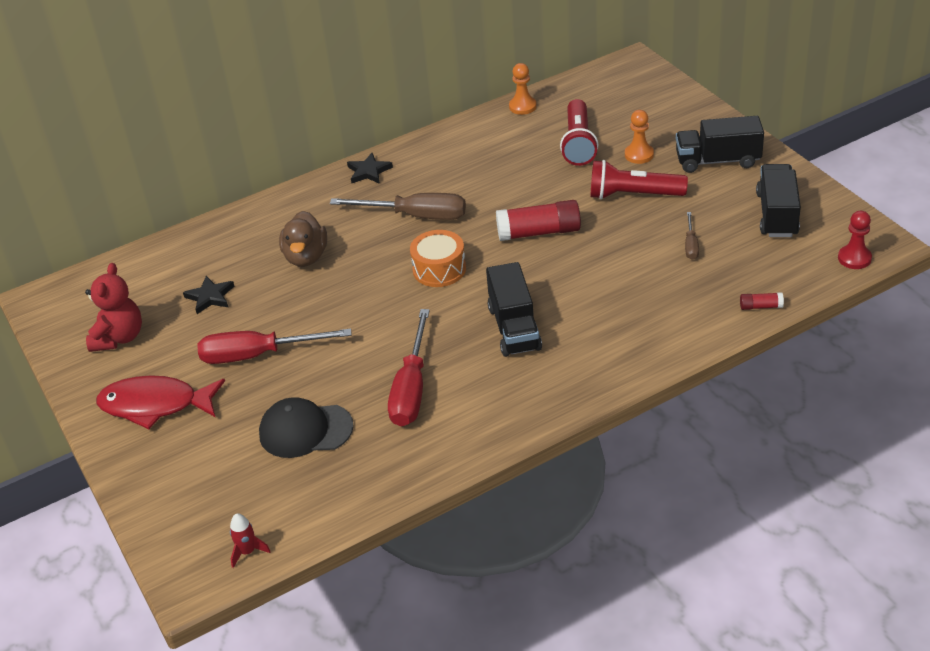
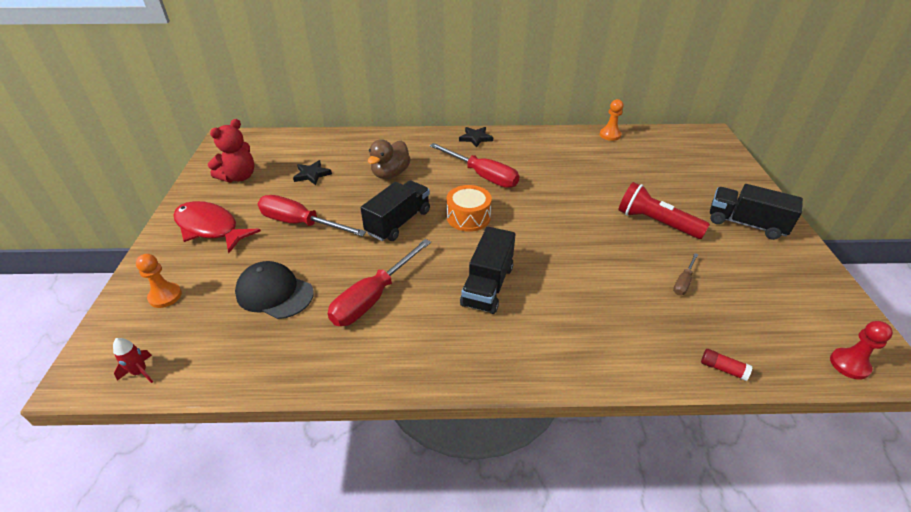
camera: 25 degrees right, 0 degrees up
brown screwdriver [330,193,466,220] -> red screwdriver [430,143,519,188]
red glue stick [496,200,581,241] -> none
red flashlight [560,99,598,166] -> none
orange pawn [625,110,654,164] -> orange pawn moved to [136,254,182,308]
black truck [756,164,801,237] -> black truck moved to [361,181,430,241]

